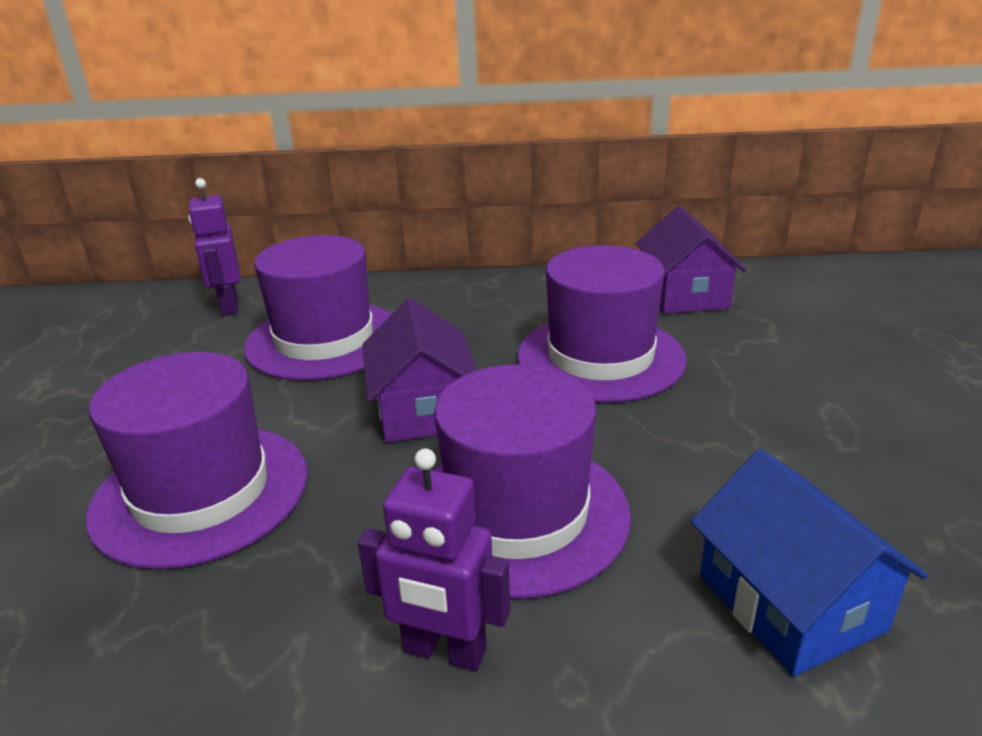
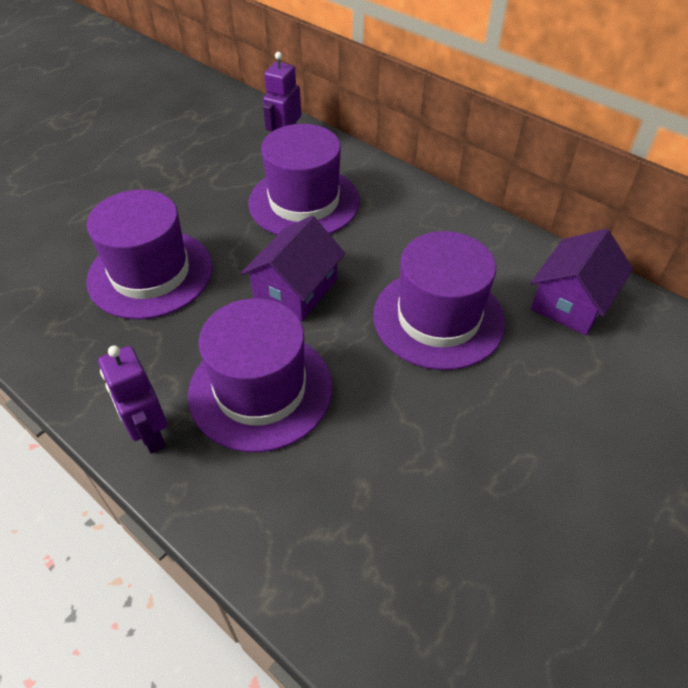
camera: 40 degrees right, 20 degrees up
blue house [691,449,928,677] -> none

